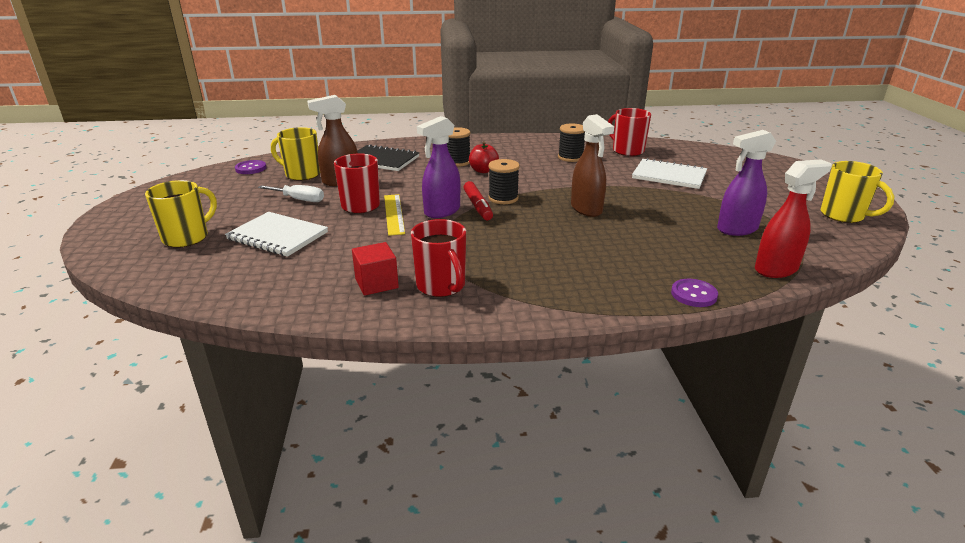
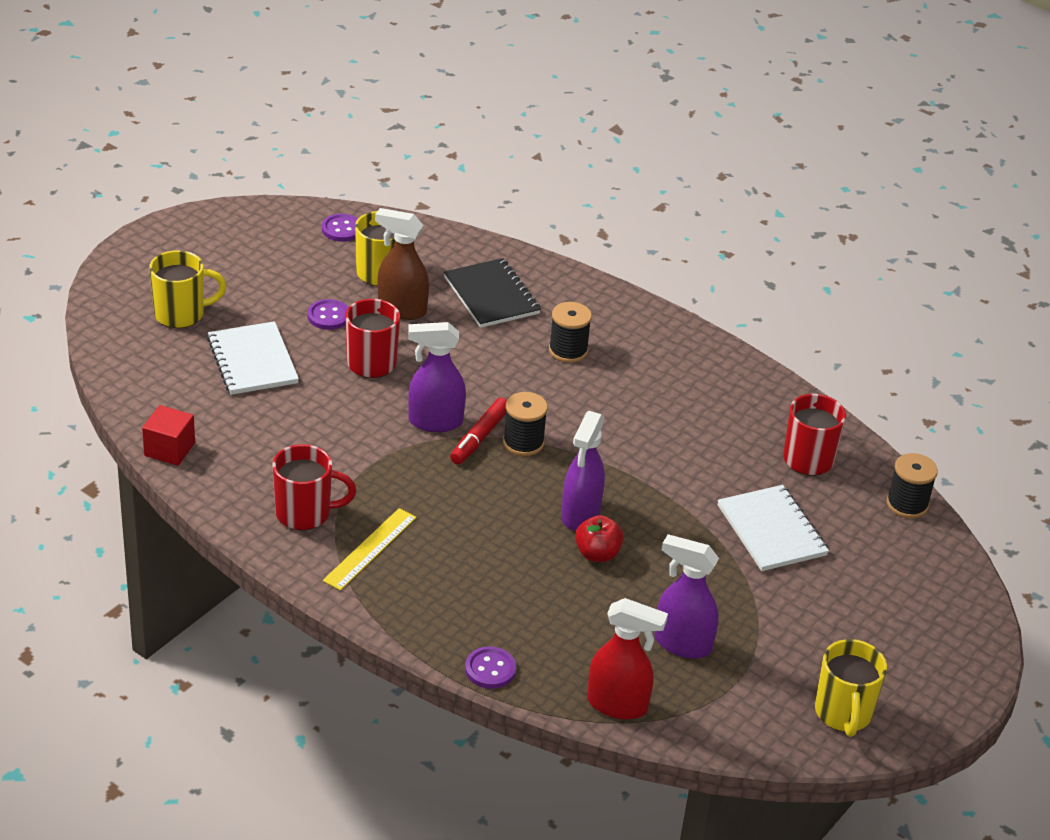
camera: 40 degrees right, 10 degrees up
white screwdriver [258,185,324,202] -> purple button [307,299,349,330]
red cube [352,242,399,296] -> red cube moved to [142,405,195,466]
yellow ruler [384,194,405,236] -> yellow ruler moved to [323,508,416,590]
red mug [411,219,466,297] -> red mug turned 105 degrees counterclockwise [272,444,356,530]
red apple [469,141,499,173] -> red apple moved to [575,515,624,562]
black spool [558,123,585,162] -> black spool moved to [887,453,938,518]
brown spray bottle [571,114,614,217] -> purple spray bottle [561,411,605,531]

